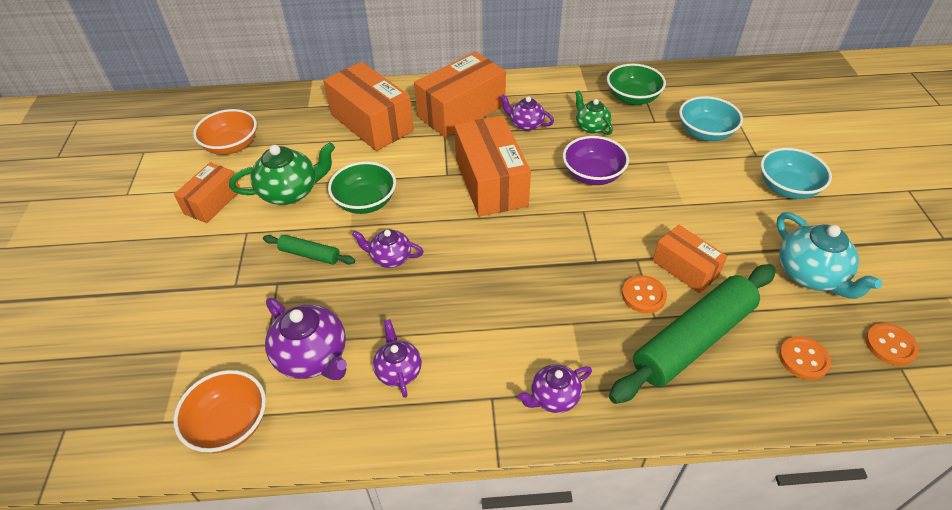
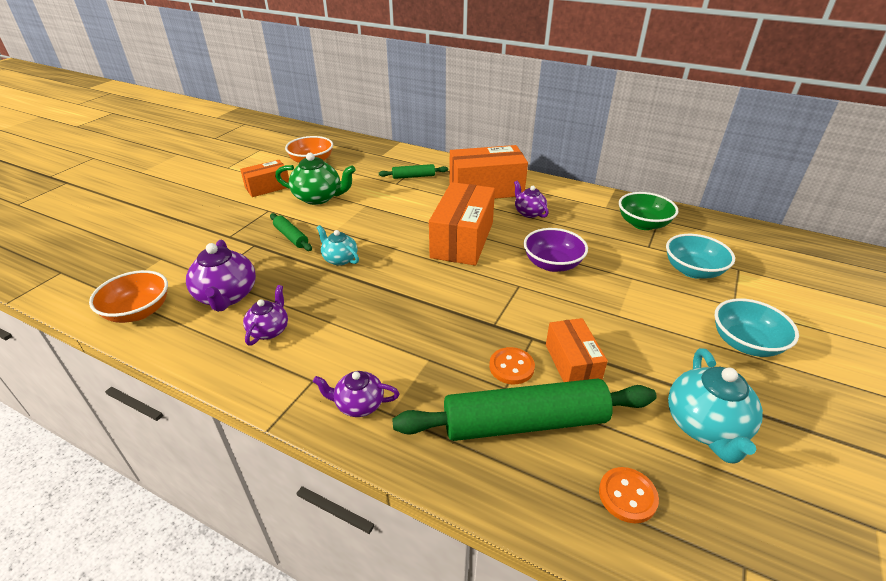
camera: 30 degrees right, 10 degrees down
orange box [323,62,414,151] -> green rolling pin [379,164,448,179]
green bowl [328,162,396,214] -> none
purple teapot [352,229,424,268] -> turquoise teapot [317,225,359,266]
green teapot [575,90,613,135] -> none
orange button [865,323,919,366] -> none

